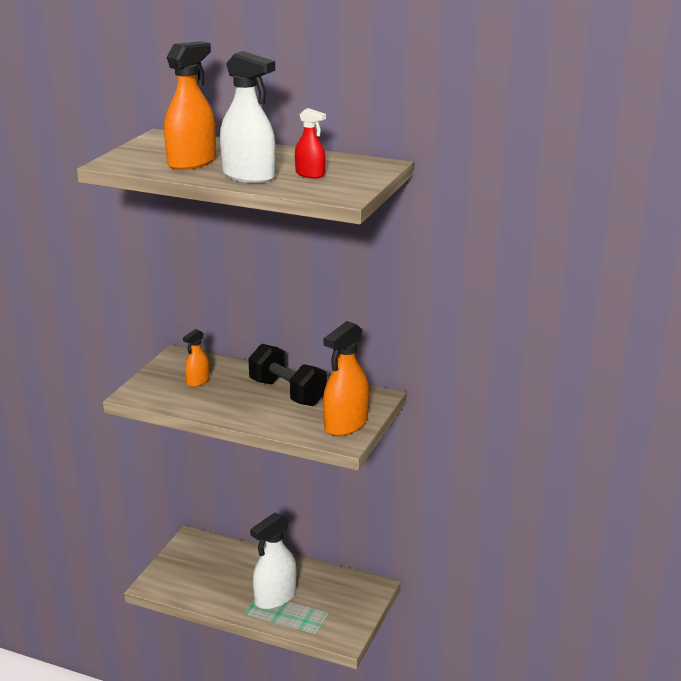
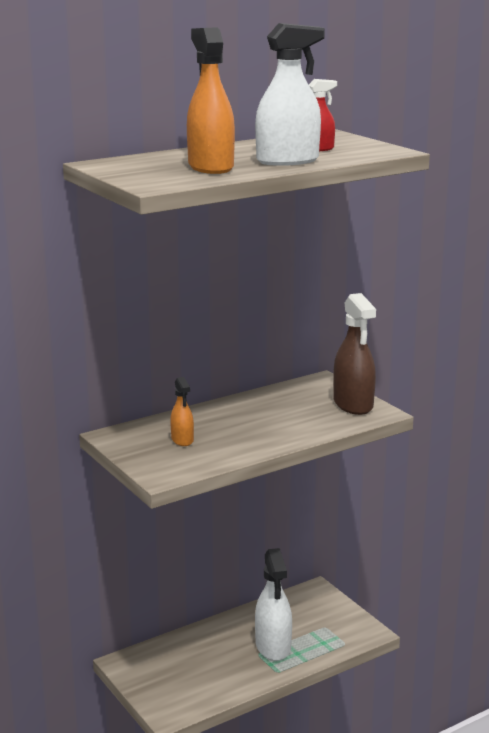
camera: 55 degrees left, 5 degrees down
black dumbbell [248,344,327,406] -> none
orange spray bottle [323,321,369,436] -> brown spray bottle [333,293,376,415]

